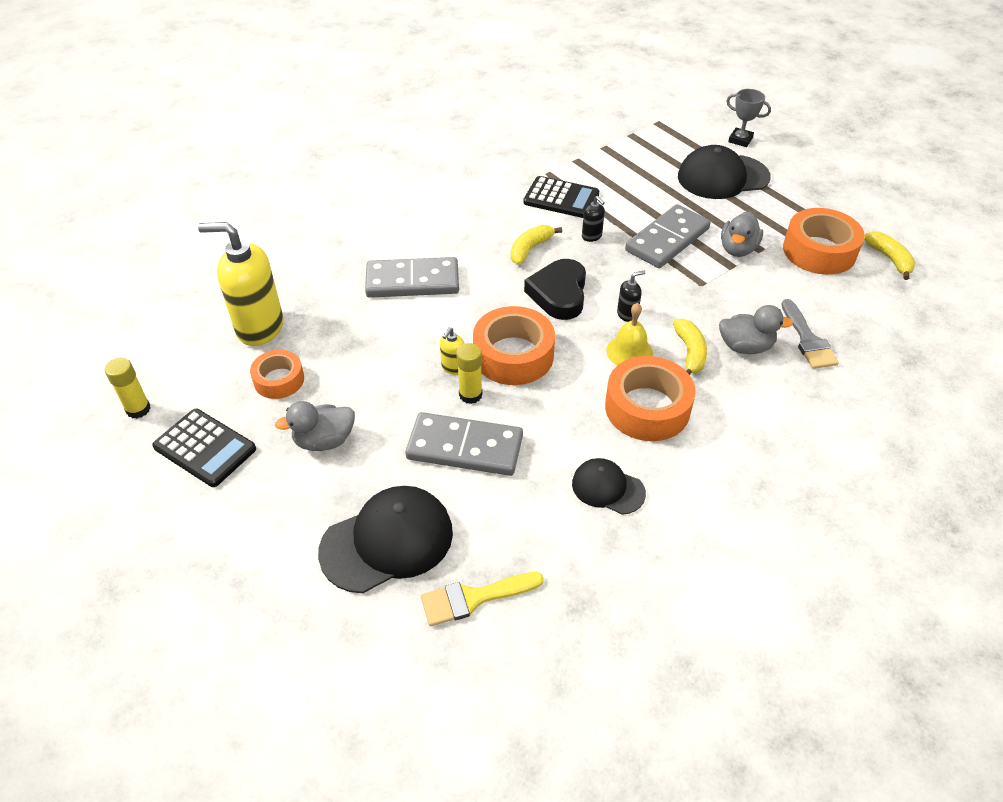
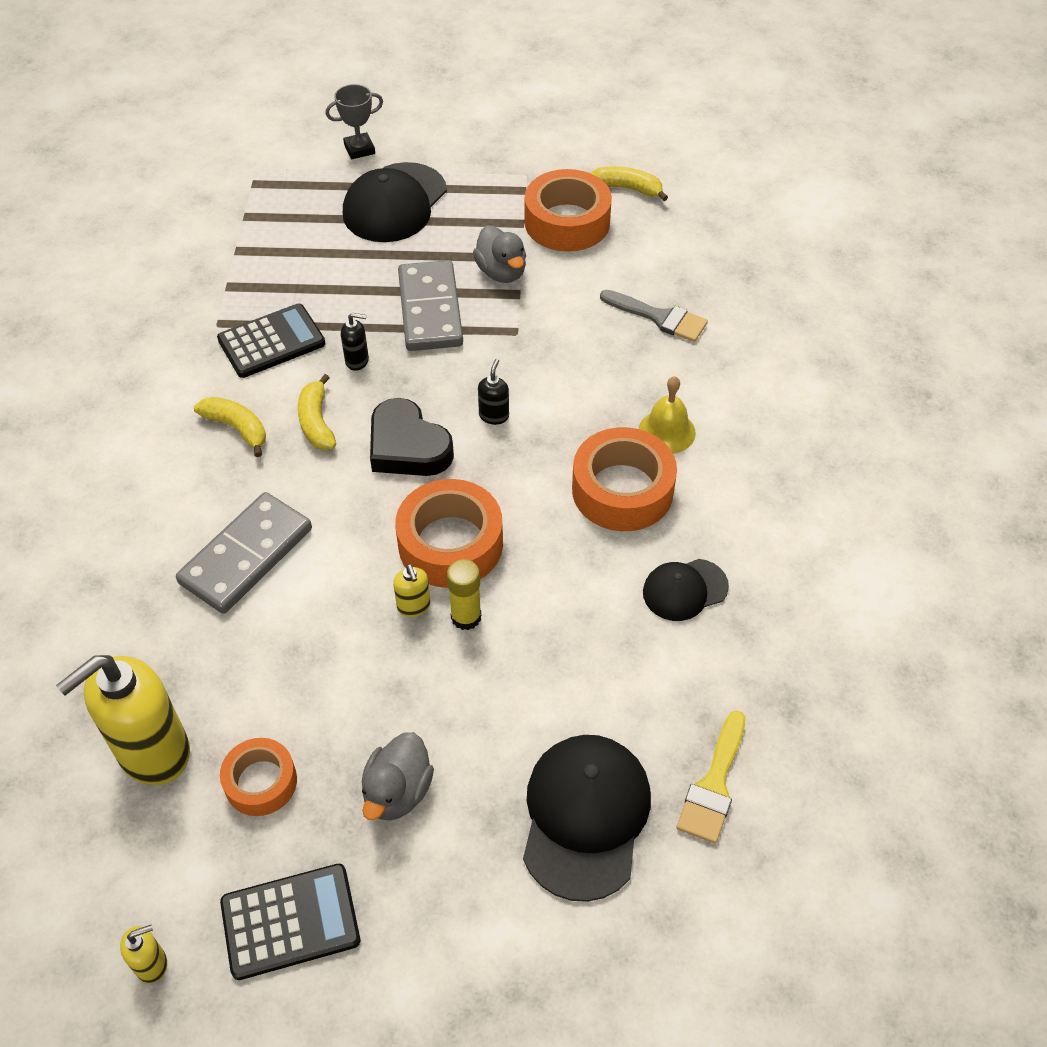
camera: 50 degrees left, 5 degrees up
yellow glue stick [105,358,151,418] -> yellow soap dispenser [120,925,167,984]
grey domino [405,412,523,476] -> none
yellow bell [606,303,653,365] -> yellow bell moved to [639,376,696,454]
yellow banana [673,318,707,375] -> yellow banana moved to [194,397,266,457]
grey duck [719,305,793,354] -> none

